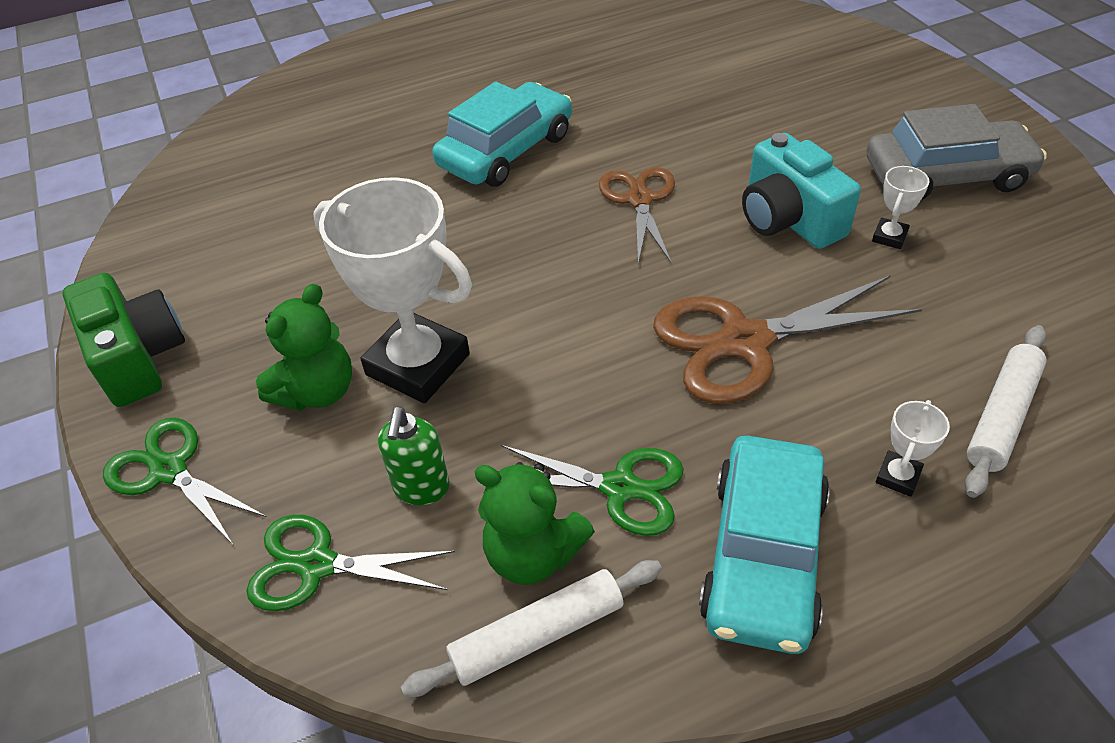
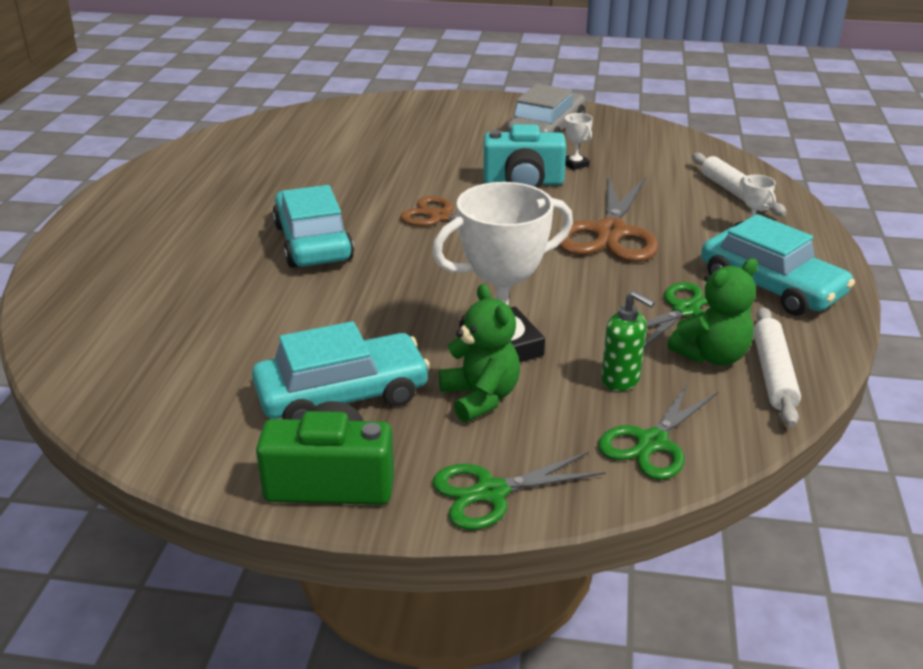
camera: 60 degrees left, 15 degrees down
none -> turquoise car [252,321,431,420]

